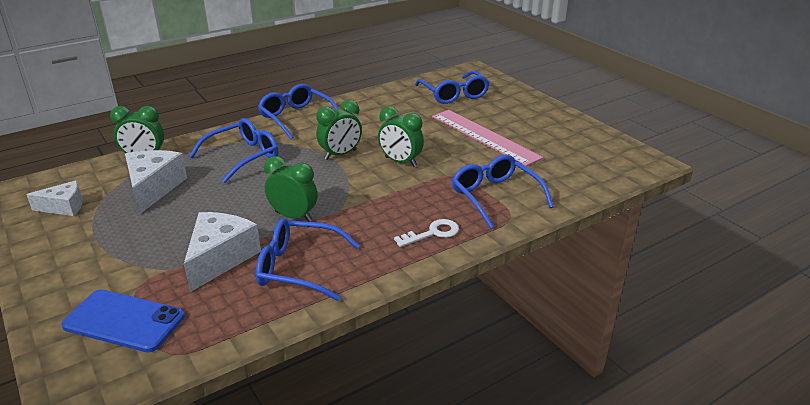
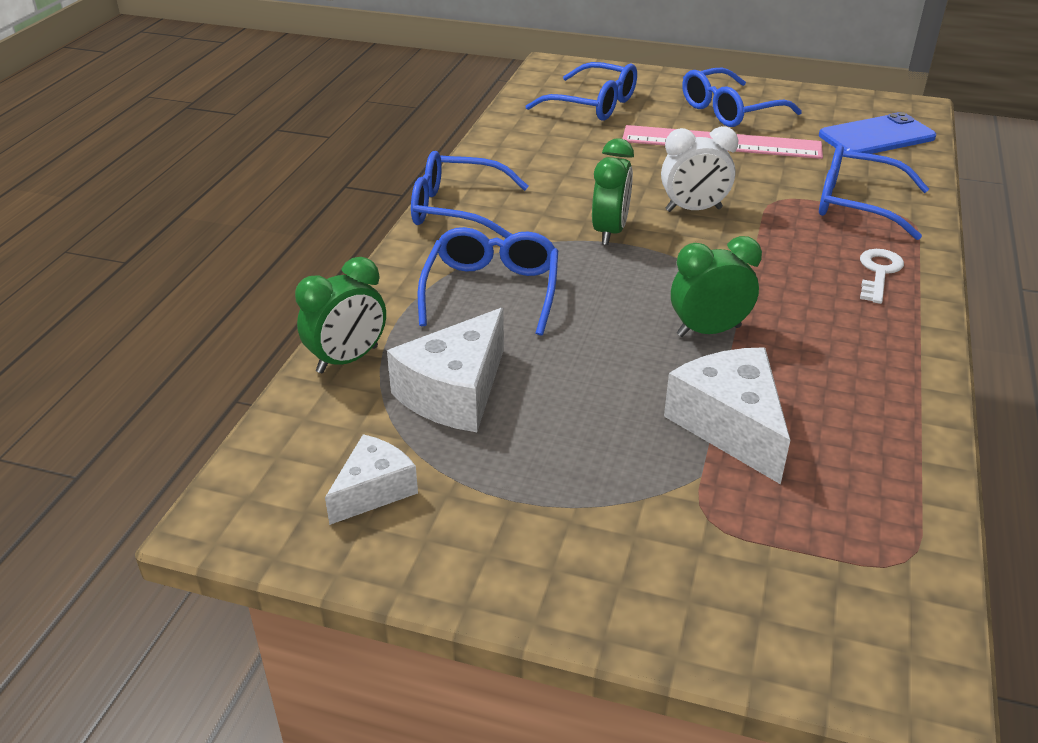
camera: 40 degrees left, 5 degrees up
blue phone [61,289,185,352] -> blue phone moved to [819,112,936,154]
white cheese [125,150,187,214] -> white cheese turned 105 degrees counterclockwise [387,308,504,432]
blue glasses [256,218,360,301] -> blue glasses moved to [682,68,802,127]
green clock [378,106,424,167] -> white clock [661,126,738,212]

